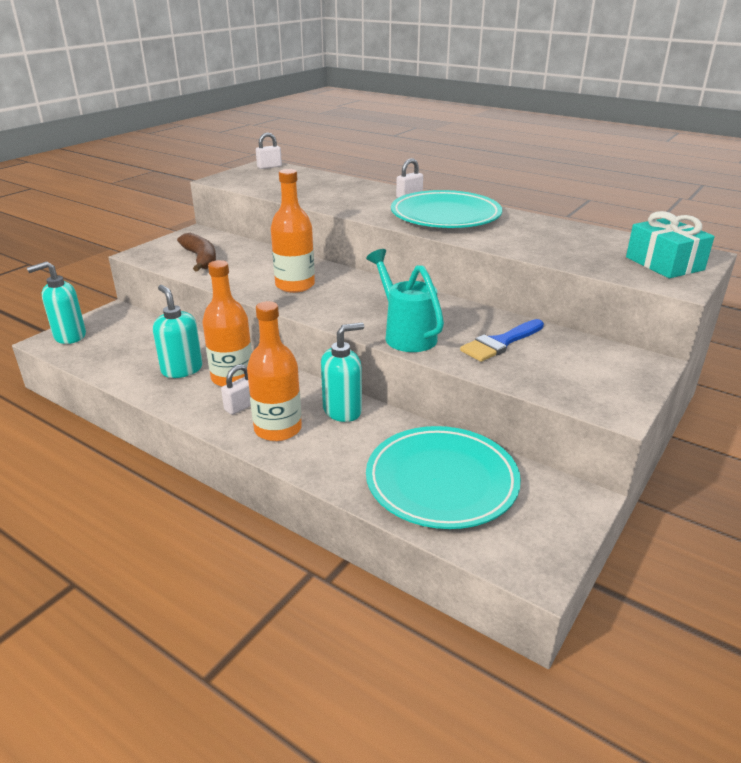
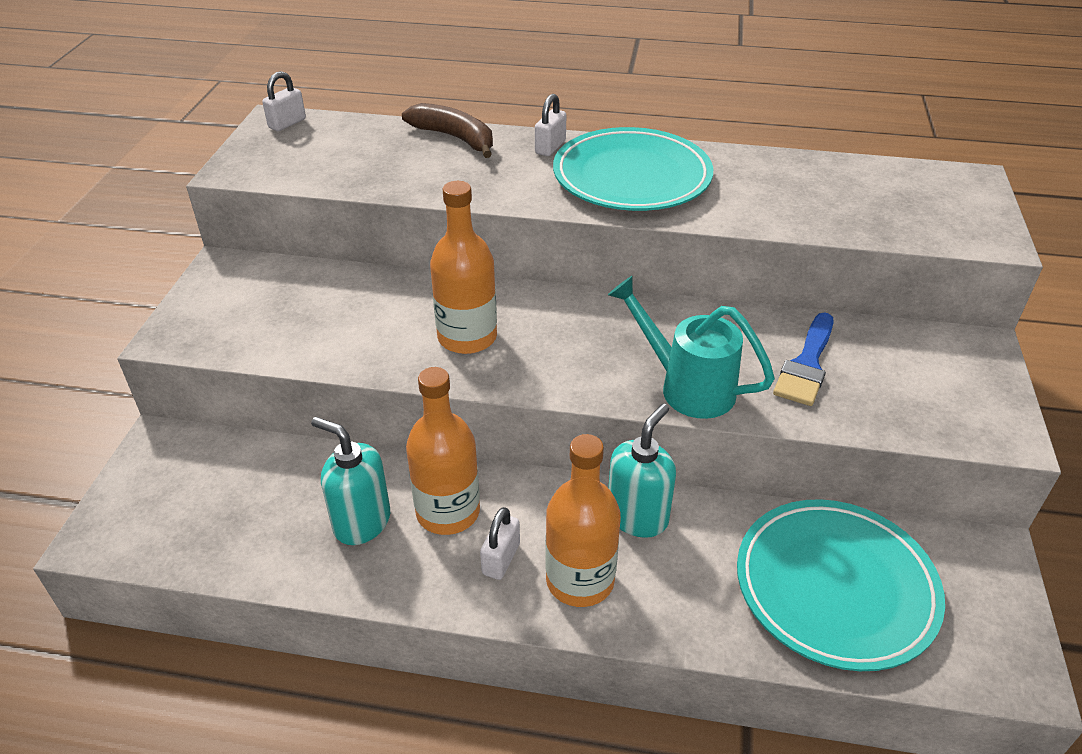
camera: 25 degrees left, 10 degrees up
turquoise soap dispenser [27,261,86,344] -> none
brown banana [177,233,216,272] -> brown banana moved to [402,103,493,158]
turquoise gift [626,211,715,278] -> none

